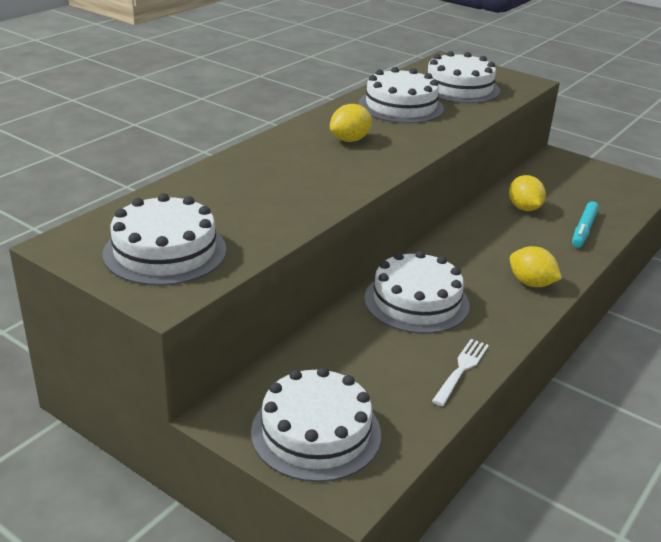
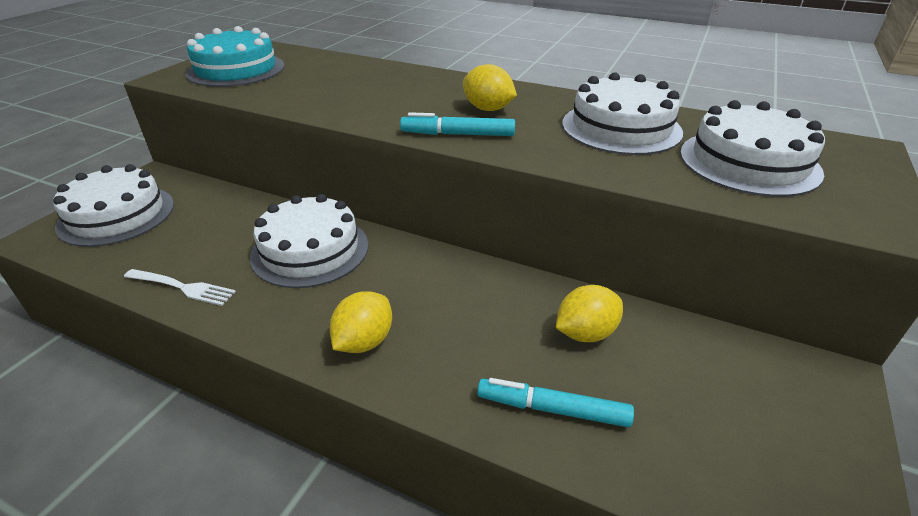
camera: 80 degrees right, 5 degrees up
white cake [103,193,227,286] -> turquoise cake [186,26,285,87]
none -> turquoise marker [400,112,515,136]

